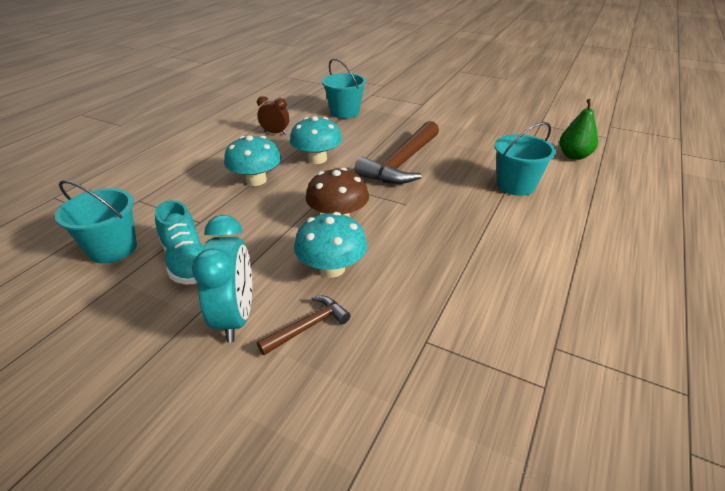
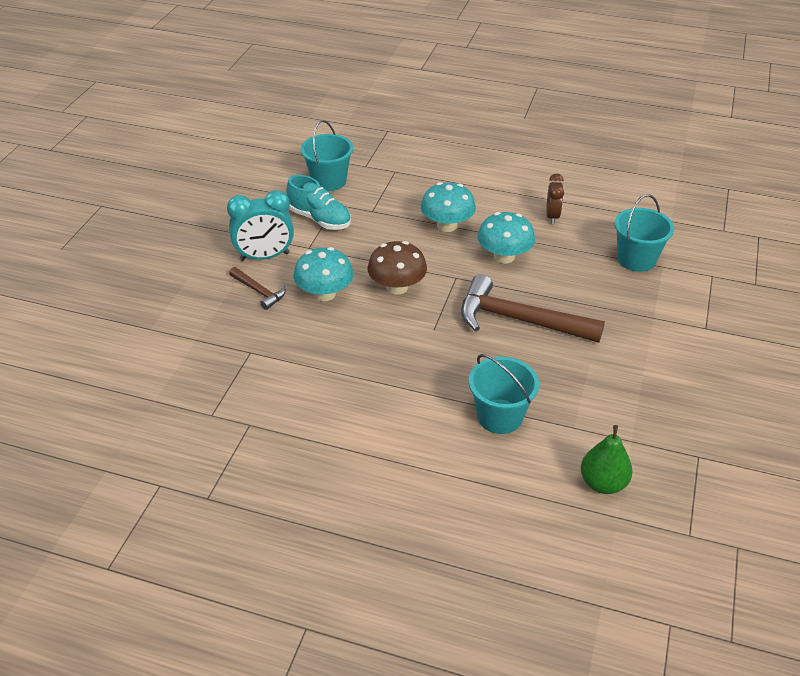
camera: 80 degrees right, 5 degrees up
turquoise shoe [155,200,204,285] -> turquoise shoe turned 105 degrees counterclockwise [286,175,351,230]

